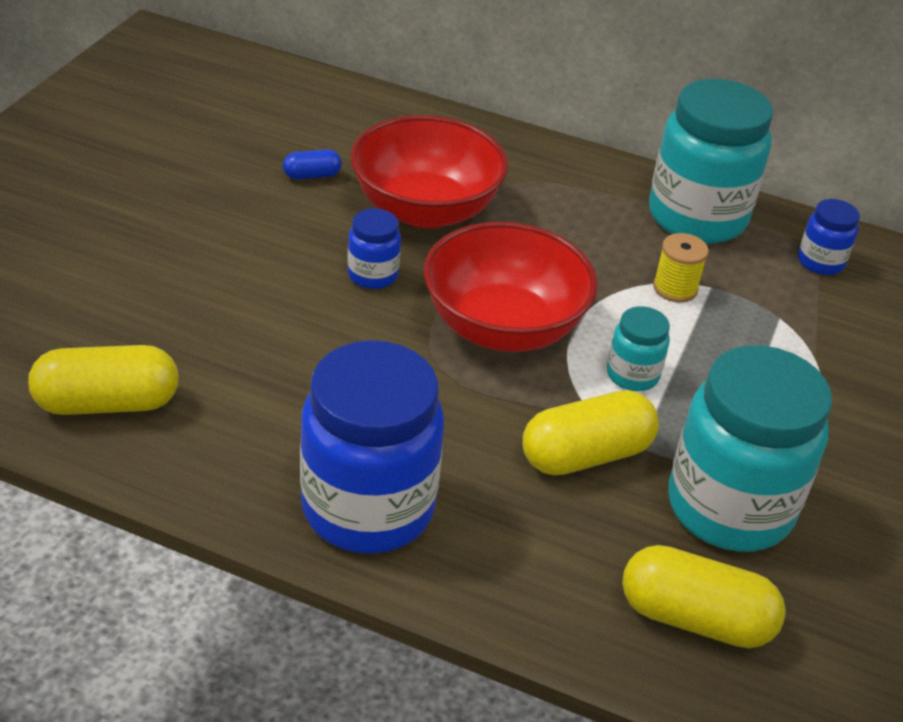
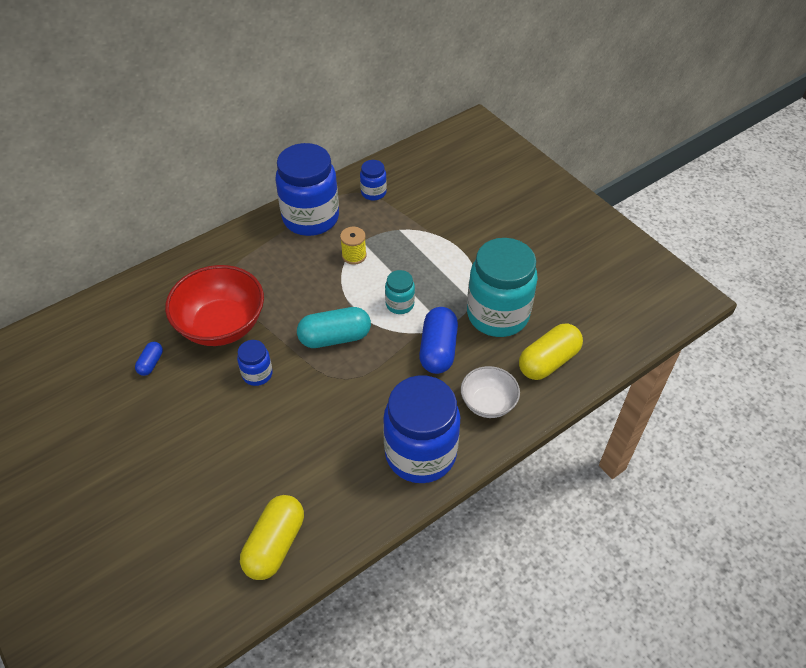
camera: 55 degrees left, 10 degrees up
red bowl [424,222,598,352] -> turquoise capsule [297,307,371,348]
yellow capsule [523,390,659,475] -> blue capsule [419,307,458,374]
turquoise jar [649,79,774,244] -> blue jar [276,143,339,236]
none -> white bowl [461,366,520,418]

